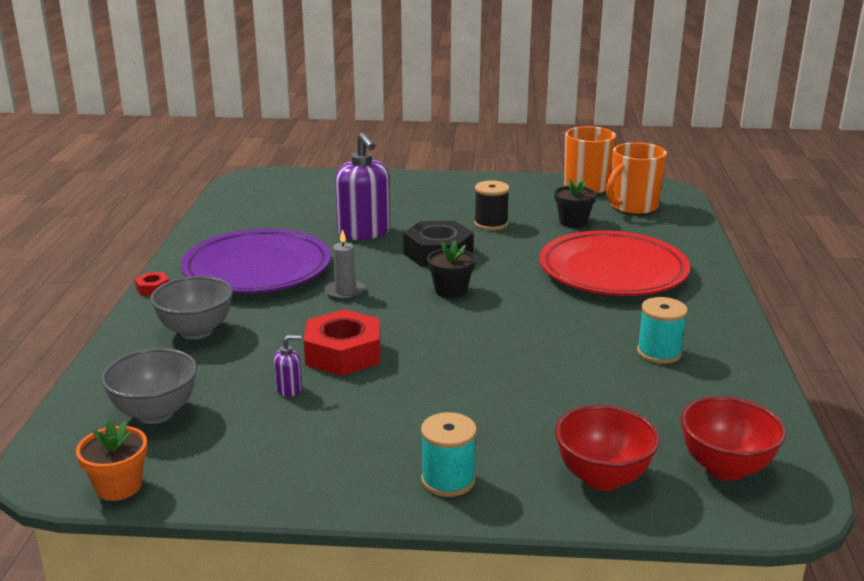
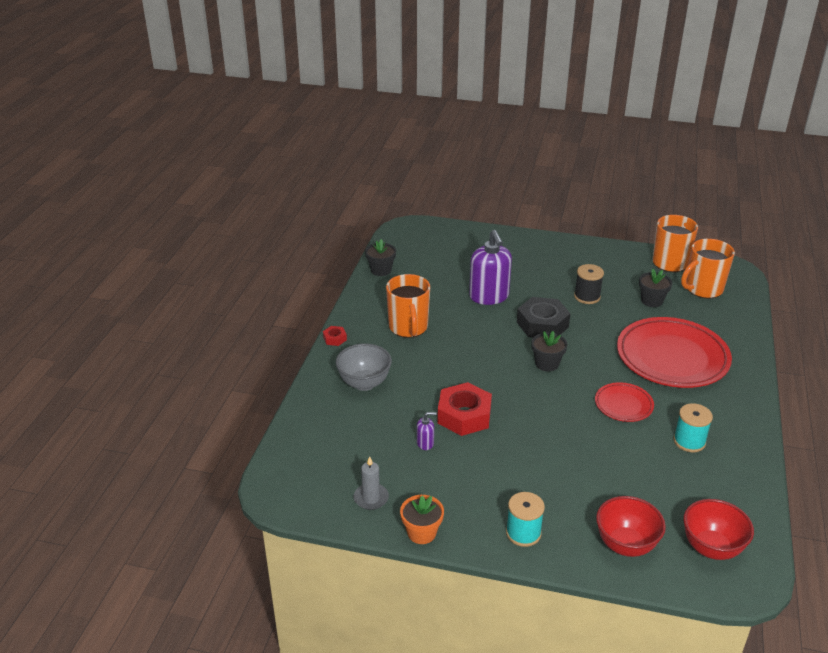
camera: 10 degrees right, 10 degrees up
orange flower pot [76,420,147,501] -> orange flower pot moved to [400,495,444,544]
grey bowl [101,348,197,424] -> none
purple plate [181,229,331,293] -> orange mug [386,274,430,338]
grey candle [325,229,366,300] -> grey candle moved to [354,456,389,510]
none -> black flower pot [365,239,396,276]
none -> red plate [595,382,654,422]

